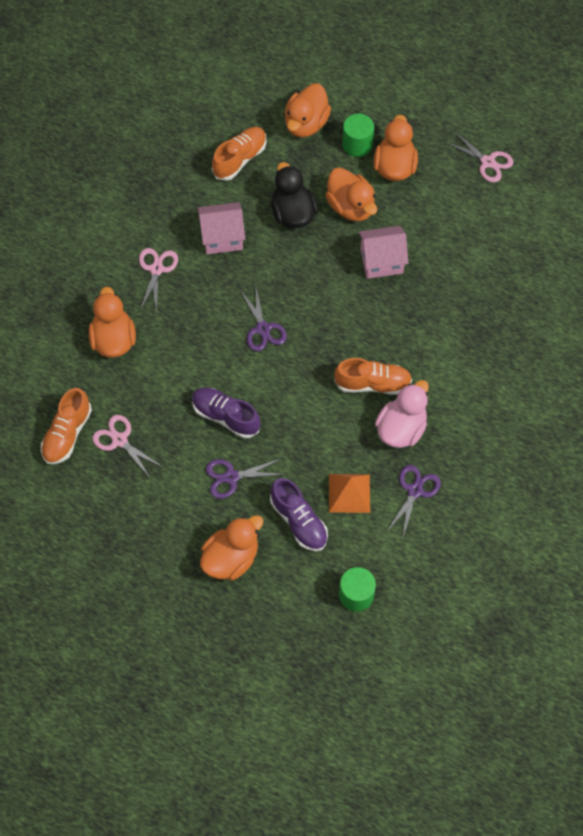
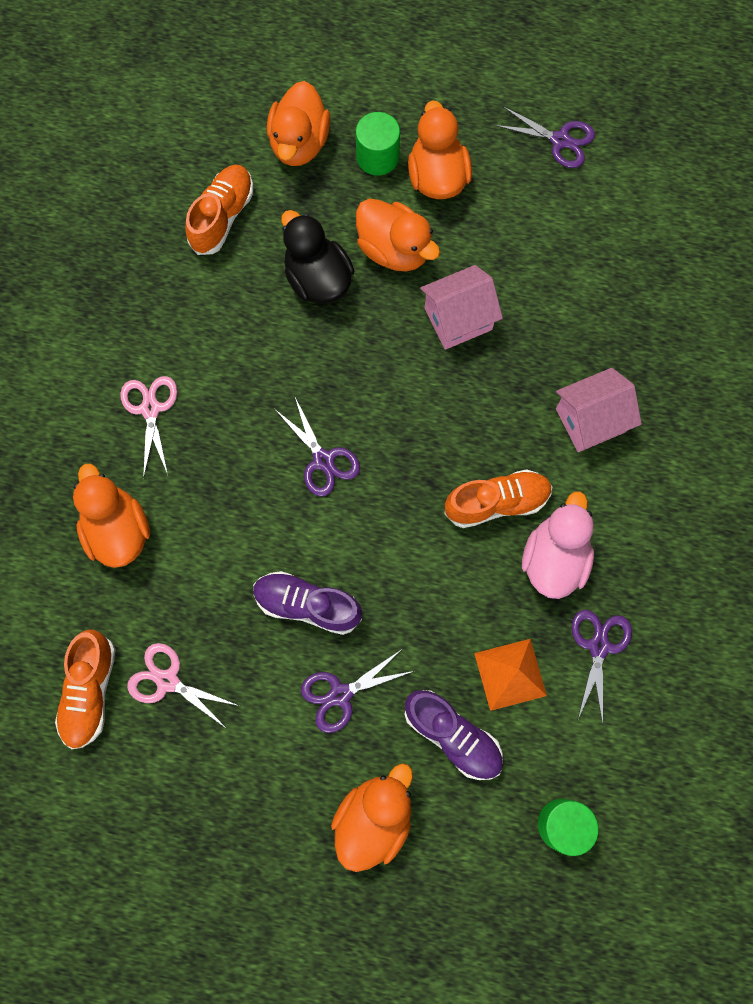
camera: 15 degrees left, 10 degrees up
pink house [198,202,245,254] -> pink house moved to [556,368,642,452]
pink scissors [445,131,514,182] -> purple scissors [494,107,595,168]

